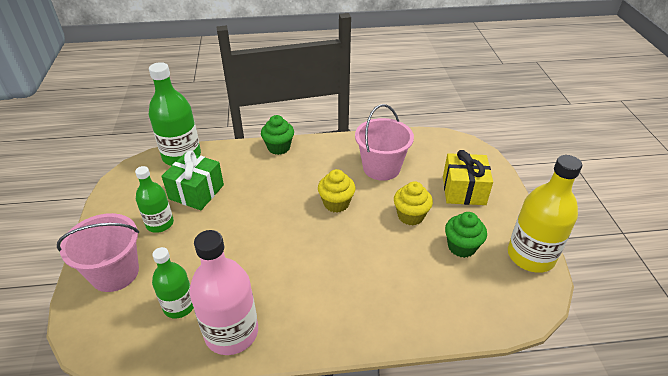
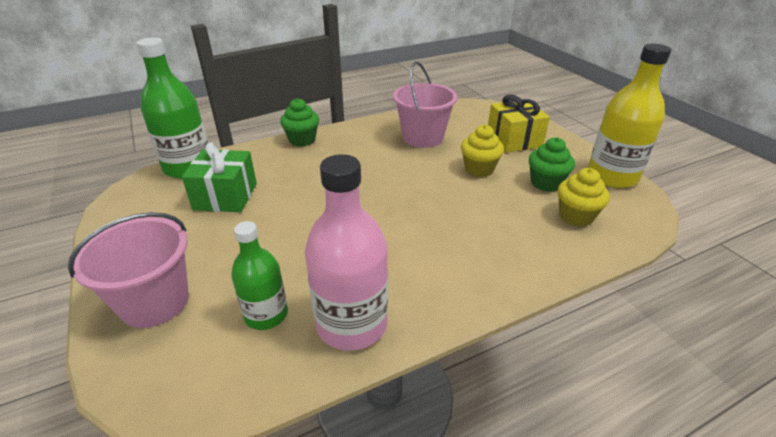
camera: 20 degrees left, 5 degrees down
green bottle [135,166,174,233] -> none
yellow cupcake [318,169,356,213] -> yellow cupcake moved to [557,168,610,227]

